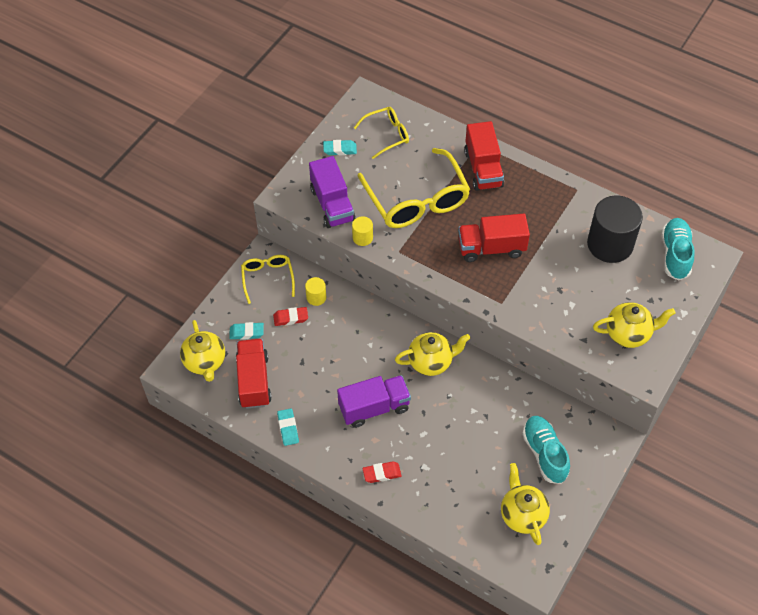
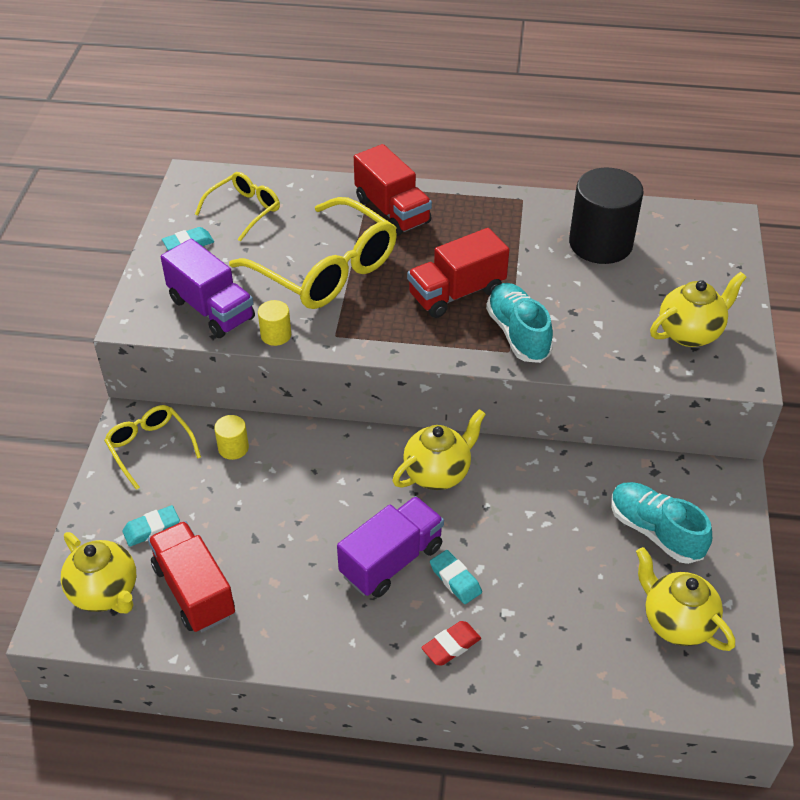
camera: 25 degrees left, 10 degrees down
red eraser [273,307,308,326] -> none
turquoise eraser [277,408,299,446] -> turquoise eraser moved to [430,550,482,604]
turquoise shoe [662,218,694,281] -> turquoise shoe moved to [486,283,553,363]

